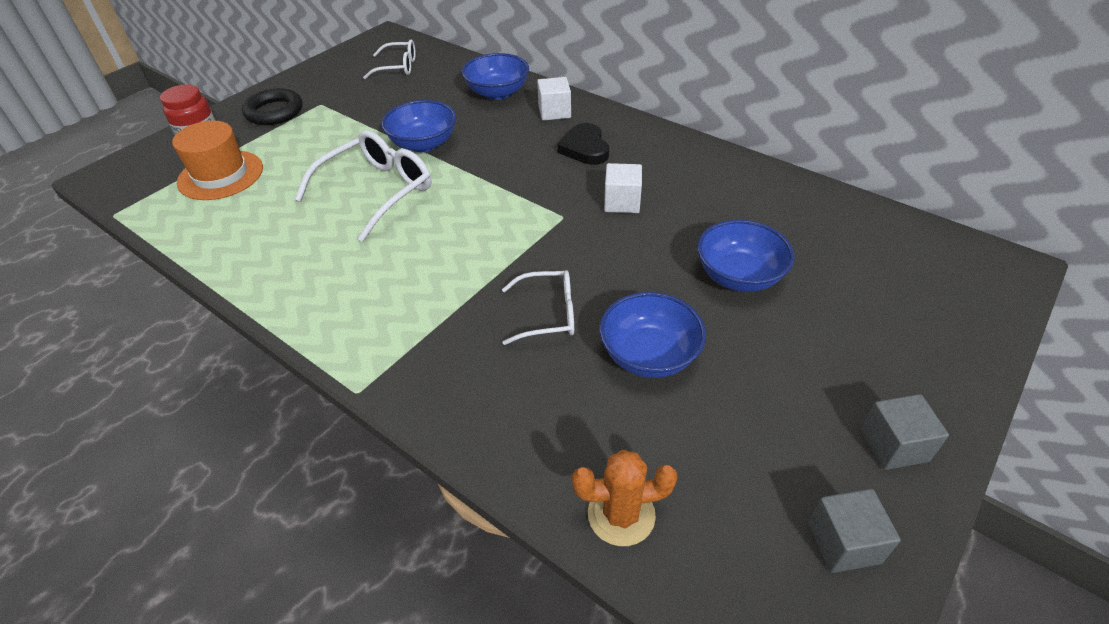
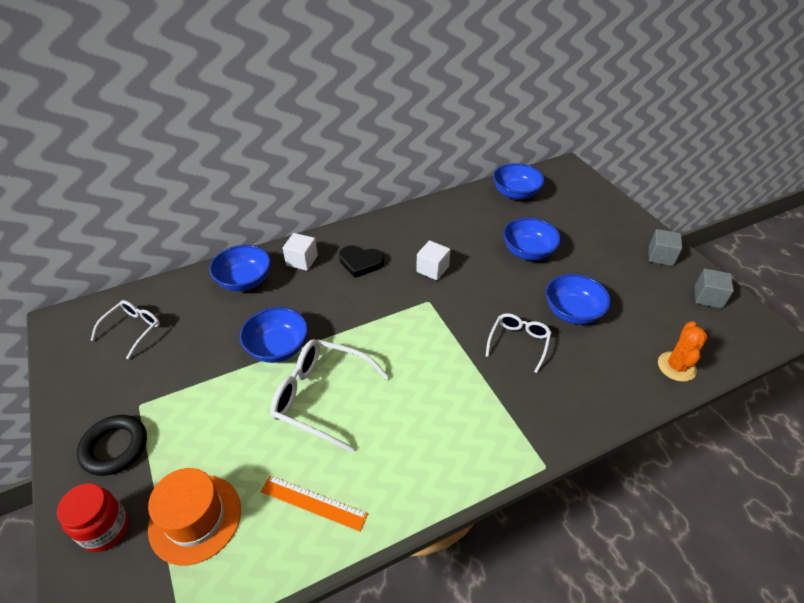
camera: 65 degrees left, 0 degrees up
white glasses [295,130,431,242] -> white glasses turned 45 degrees counterclockwise [270,339,389,452]
none -> orange ruler [260,475,368,531]
none -> blue bowl [493,163,545,200]

